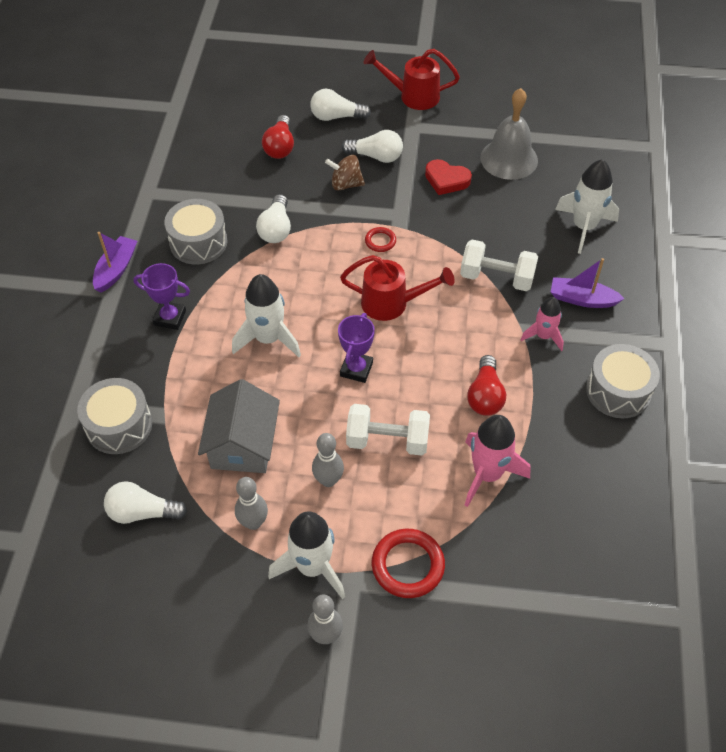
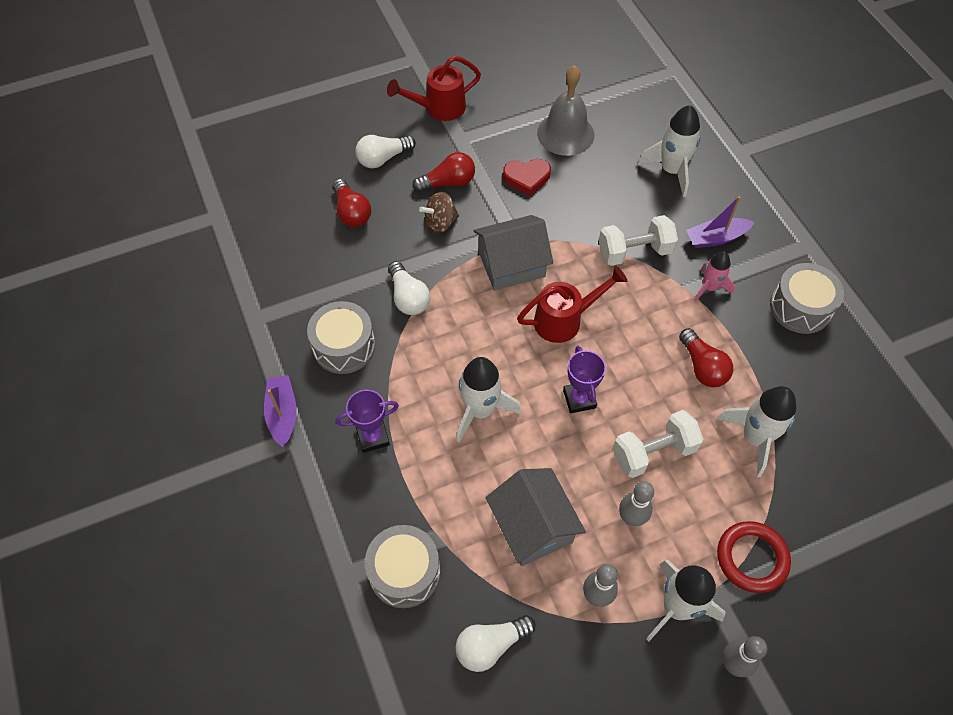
camera: 30 degrees left, 5 degrees up
white light bulb [342,130,403,163] -> red light bulb [412,152,475,192]
red ring [365,227,396,252] -> grey house [474,215,553,290]
pink rocket [465,415,530,507] -> white rocket [717,386,796,477]

